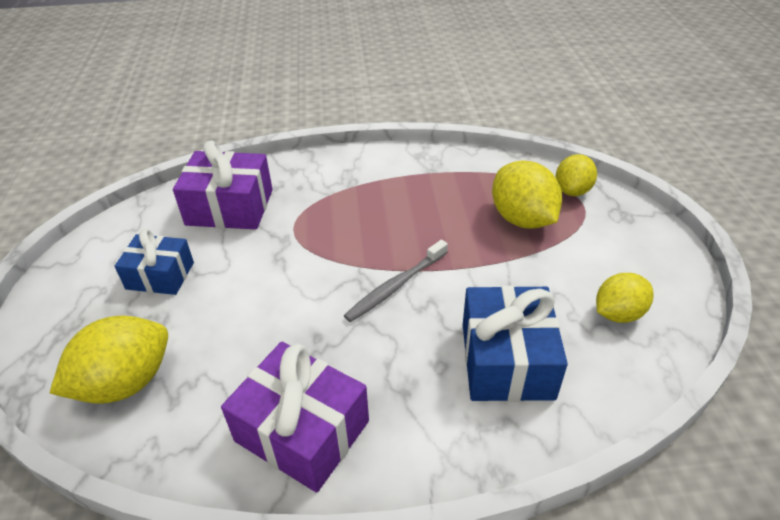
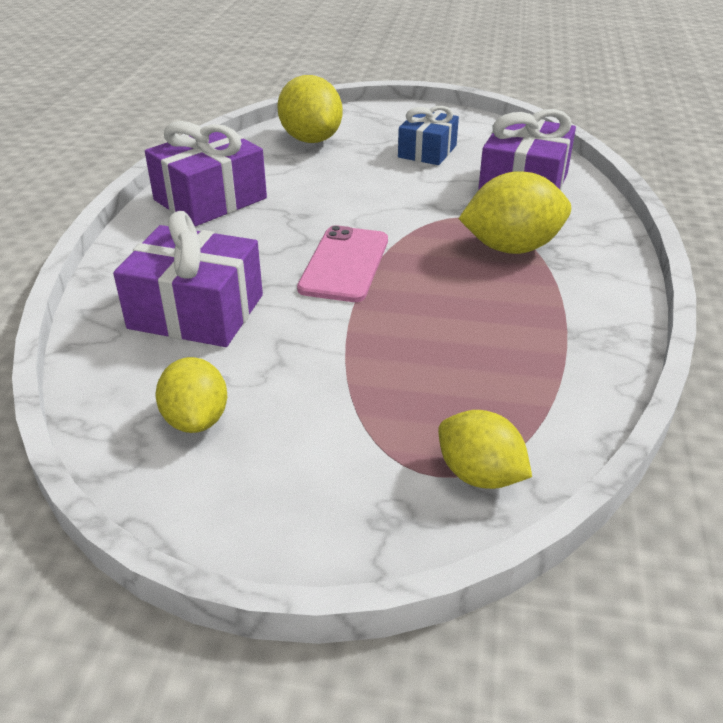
camera: 105 degrees right, 5 degrees down
grey toothbrush [344,240,448,322] -> pink phone [297,225,388,302]
blue gift [463,285,568,402] -> purple gift [113,211,263,347]
yellow lemon [492,160,562,229] -> yellow lemon moved to [459,172,571,254]

